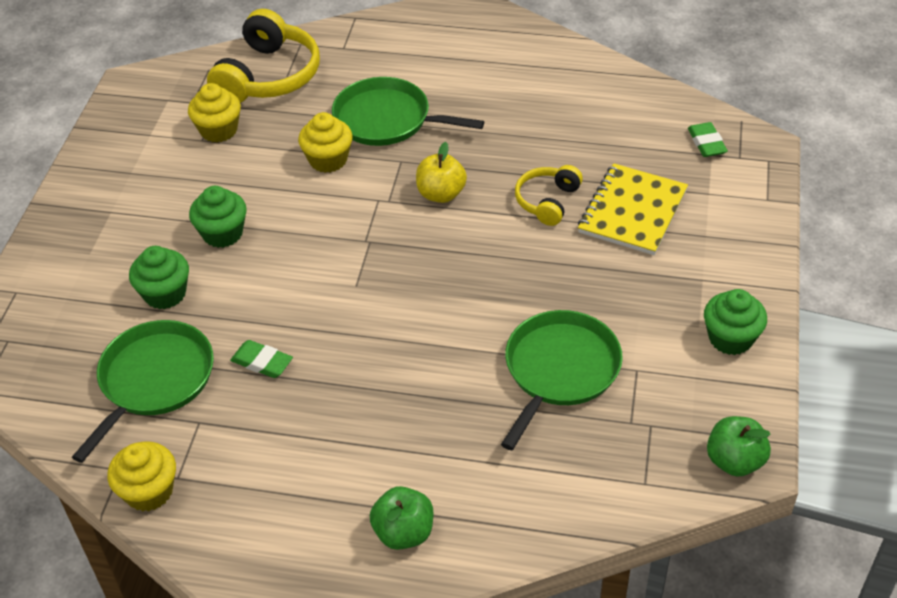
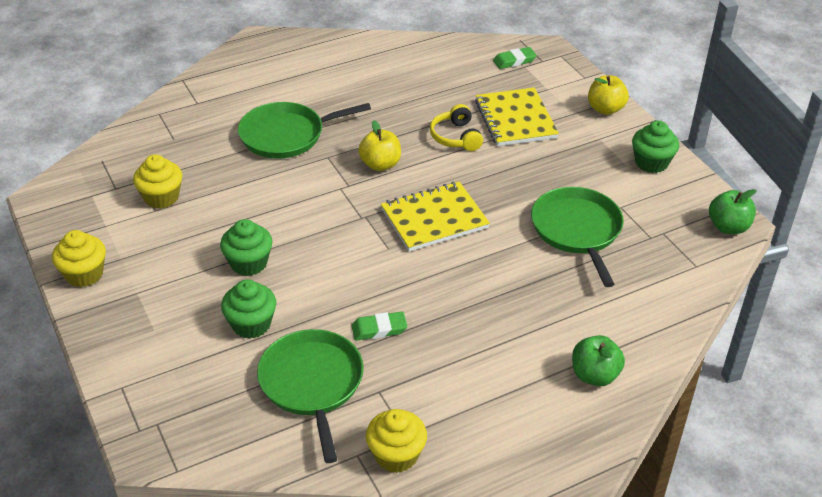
camera: 40 degrees left, 5 degrees down
yellow headphones [207,9,320,103] -> none
yellow cupcake [298,112,353,173] -> yellow cupcake moved to [52,230,106,287]
green eraser [688,122,728,157] -> green eraser turned 60 degrees counterclockwise [493,47,537,69]
none -> yellow notebook [381,182,490,251]
none -> yellow apple [588,75,629,115]

